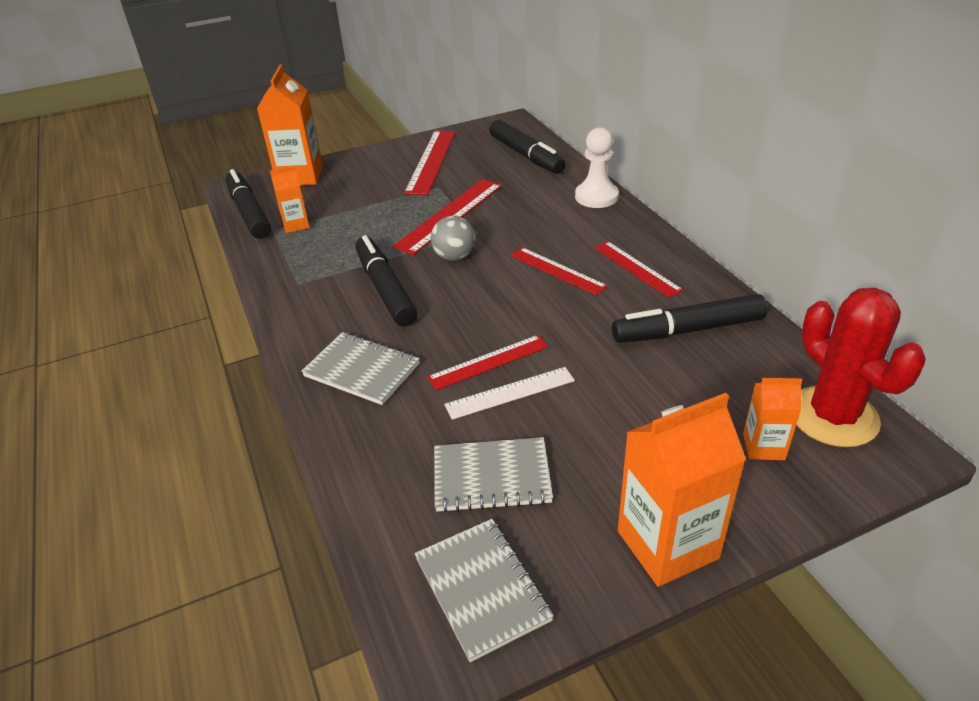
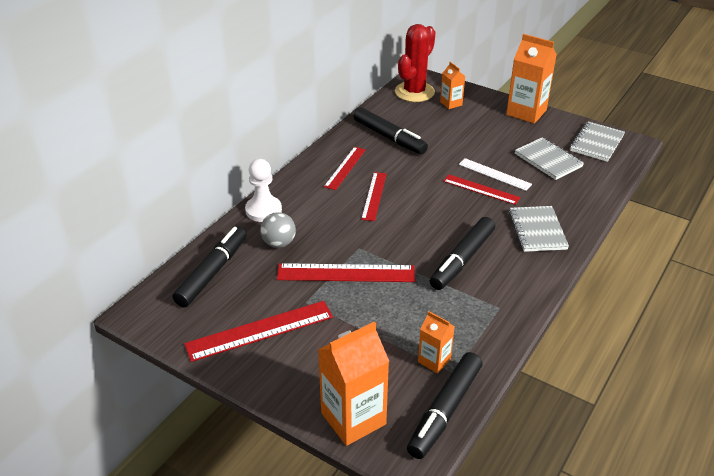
camera: 125 degrees left, 0 degrees up
grey ball [431,216,475,261] -> grey ball moved to [260,212,296,248]

